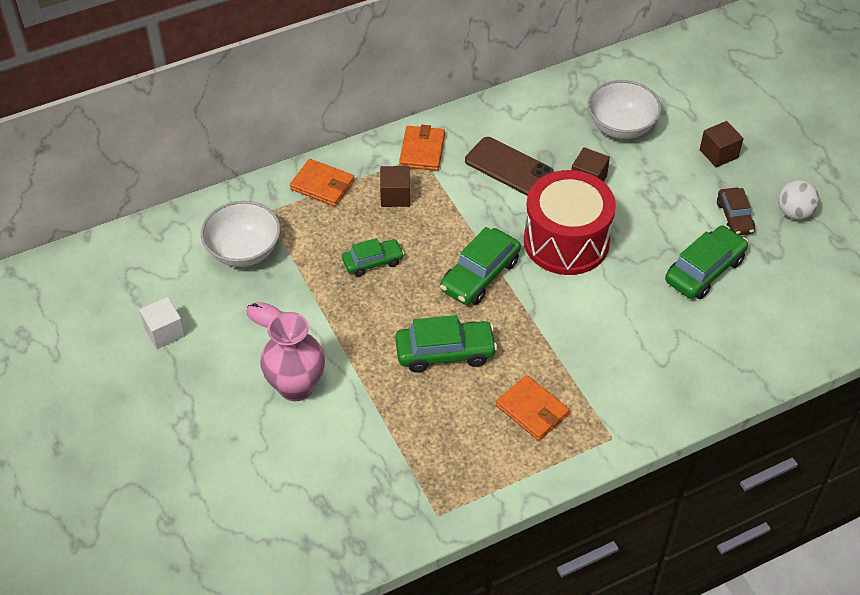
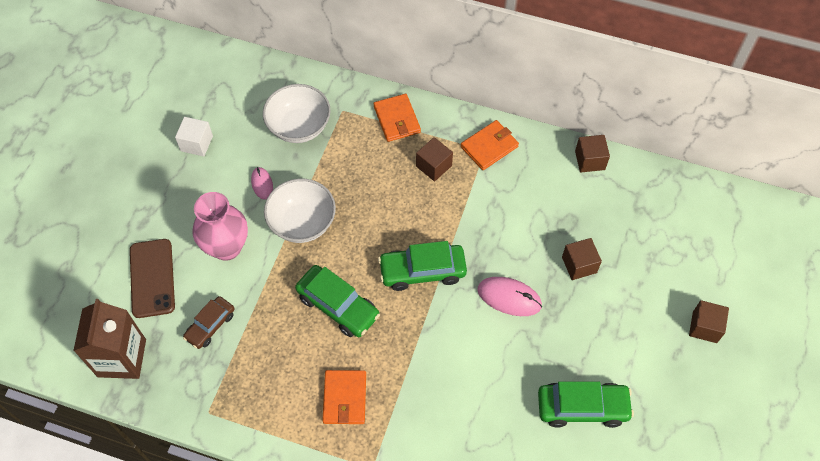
camera: 45 degrees right, 10 degrees up
green car [342,238,404,277] -> none
brown phone [465,137,554,196] -> brown phone moved to [130,239,175,318]
red drum [524,170,616,275] -> pink mouse [477,277,542,316]
white bowl [588,80,661,139] -> white bowl moved to [264,179,336,243]
brown car [717,188,755,235] -> brown car moved to [183,296,235,349]
white ball [778,180,819,220] -> none
none -> brown carton [73,299,146,379]
none -> brown cube [575,135,610,173]

